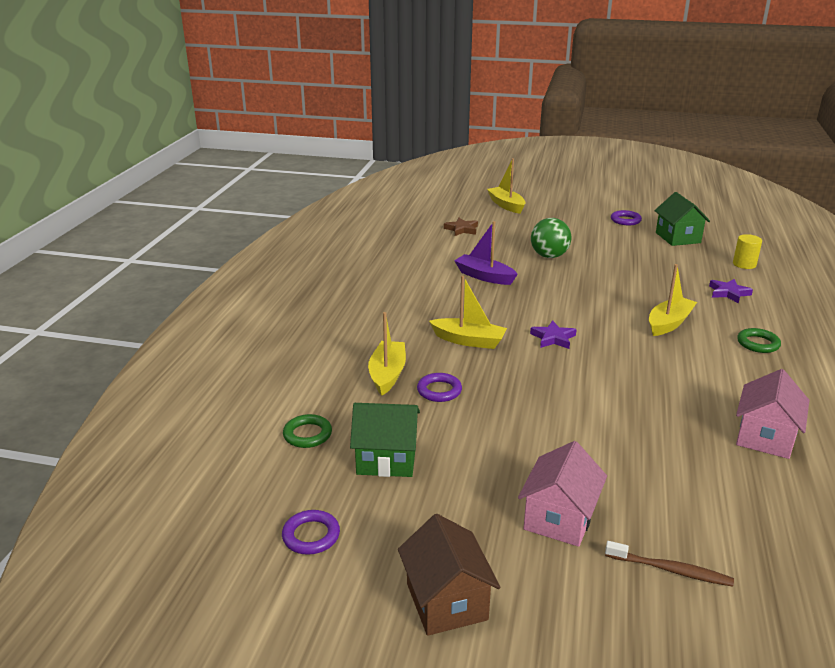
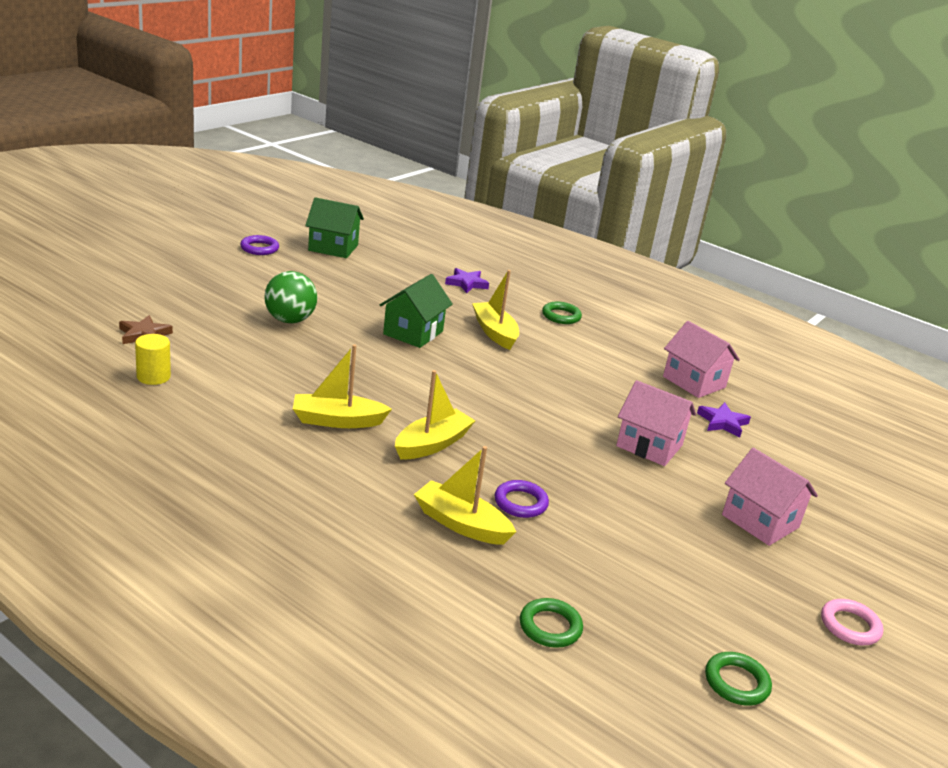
camera: 70 degrees left, 0 degrees up
purple ring [282,510,340,555] -> green ring [705,652,772,706]
green house [350,403,420,477] -> green house moved to [380,274,453,348]
brown house [398,514,501,636] -> pink ring [821,599,883,645]
purple boat [454,221,518,285] -> none
yellow boat [487,158,526,214] -> yellow boat moved to [293,344,392,428]
purple star [530,320,577,349] -> purple star moved to [697,402,751,438]
brown toothbrush [605,541,734,587] -> none
yellow cylinder [733,234,762,269] -> yellow cylinder moved to [135,334,171,385]
none -> pink house [616,380,696,466]

